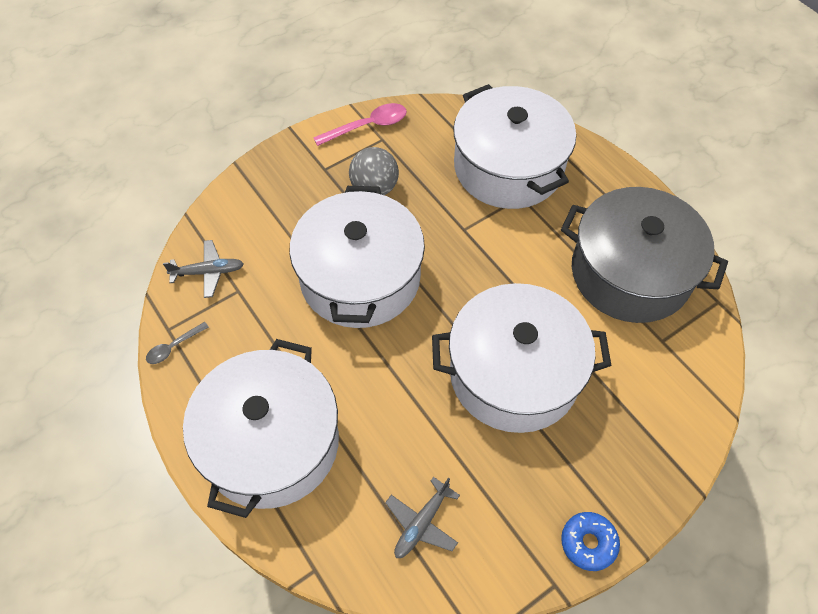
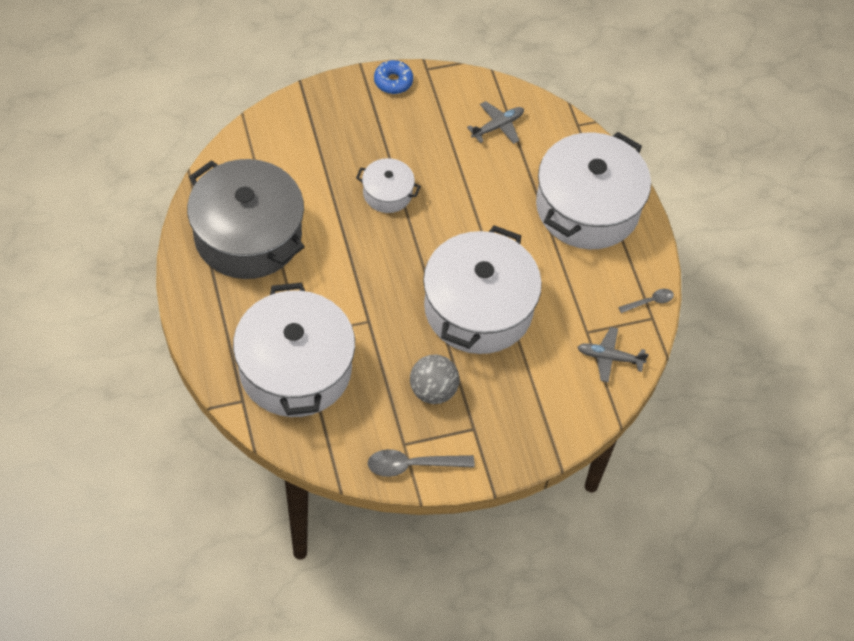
camera: 165 degrees left, 0 degrees up
pink spoon [313,103,407,146] -> grey spoon [368,449,475,477]
white pot [432,283,611,433] -> white pot [356,158,421,213], size x0.47

